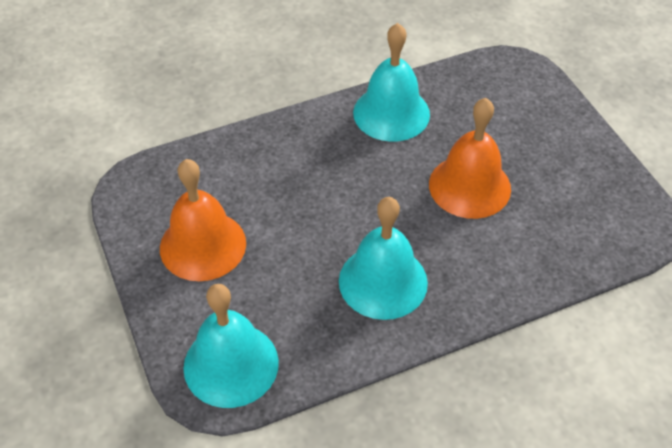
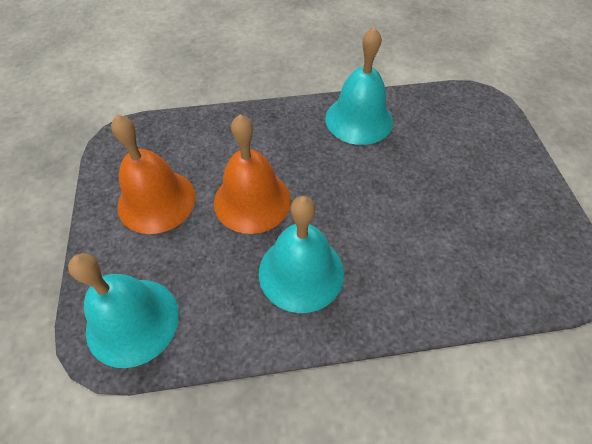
camera: 15 degrees right, 5 degrees up
orange bell [429,98,511,219] -> orange bell moved to [214,114,291,234]

